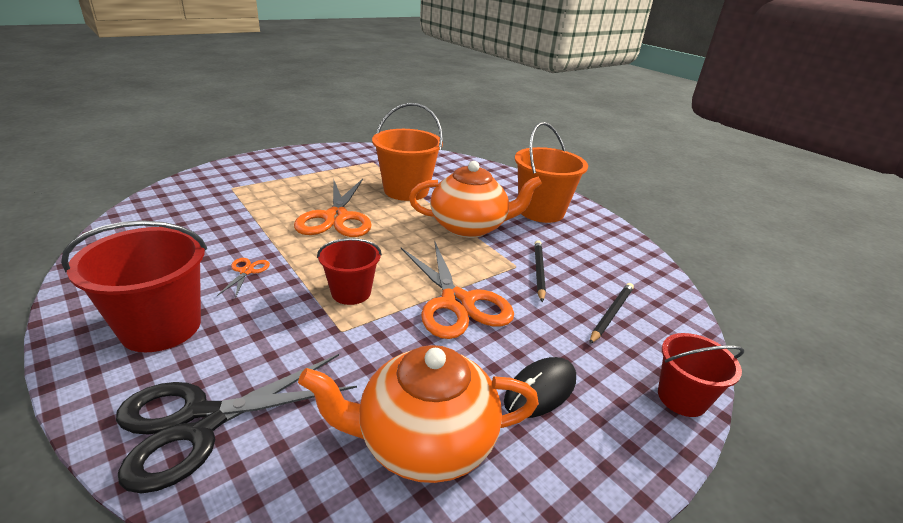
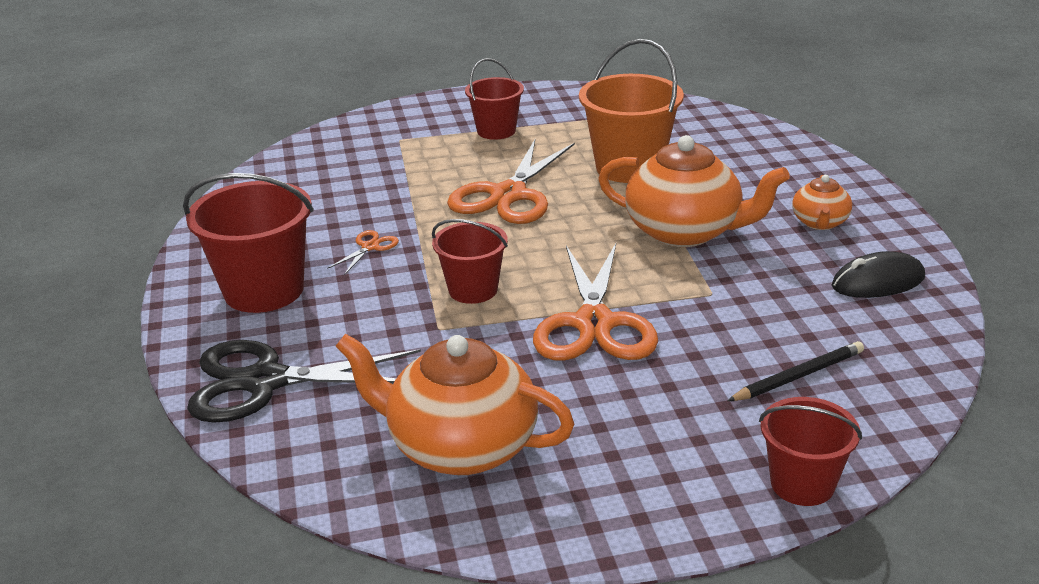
camera: 30 degrees right, 0 degrees up
black mouse [504,357,576,418] -> black mouse moved to [832,251,925,298]
orange bucket [515,122,588,223] -> orange teapot [792,175,852,230]
black pencil [534,240,546,302] -> none
none -> red bucket [465,58,524,140]

